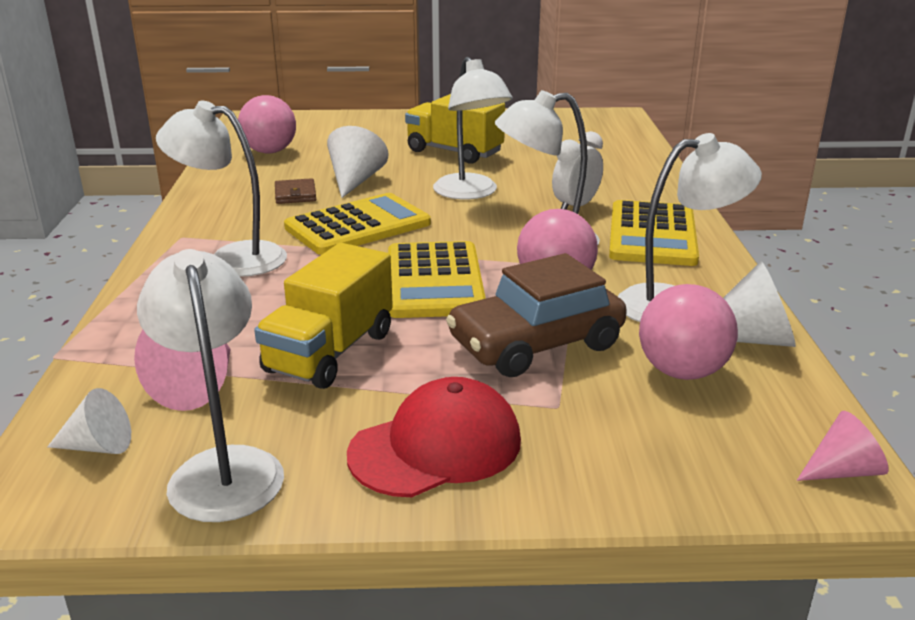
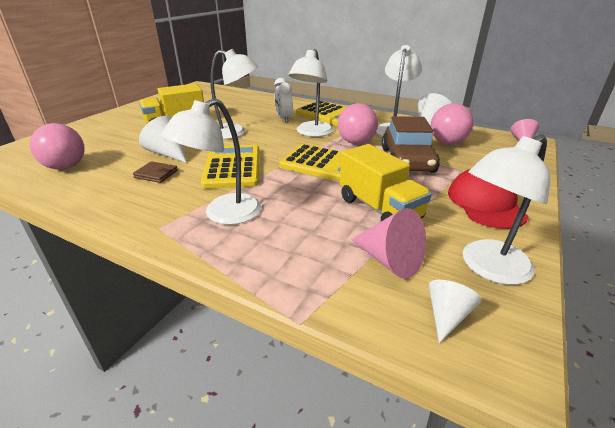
camera: 60 degrees left, 5 degrees up
white lamp [137,249,284,522] -> white lamp turned 45 degrees counterclockwise [463,134,550,285]

